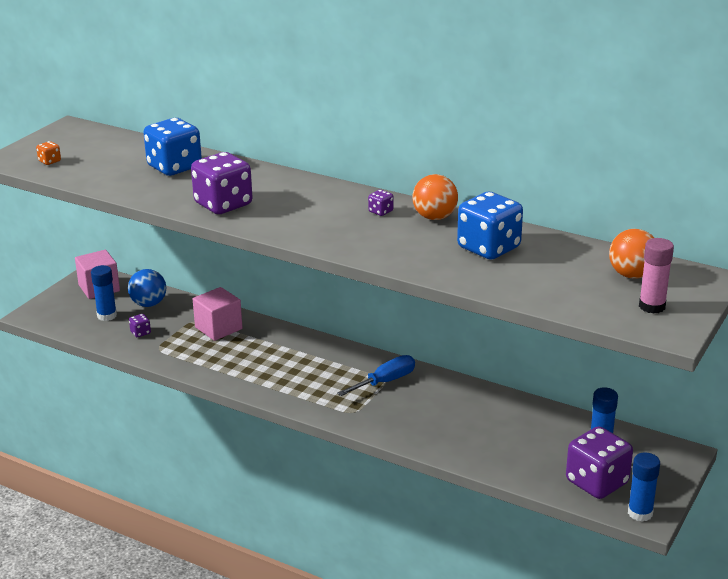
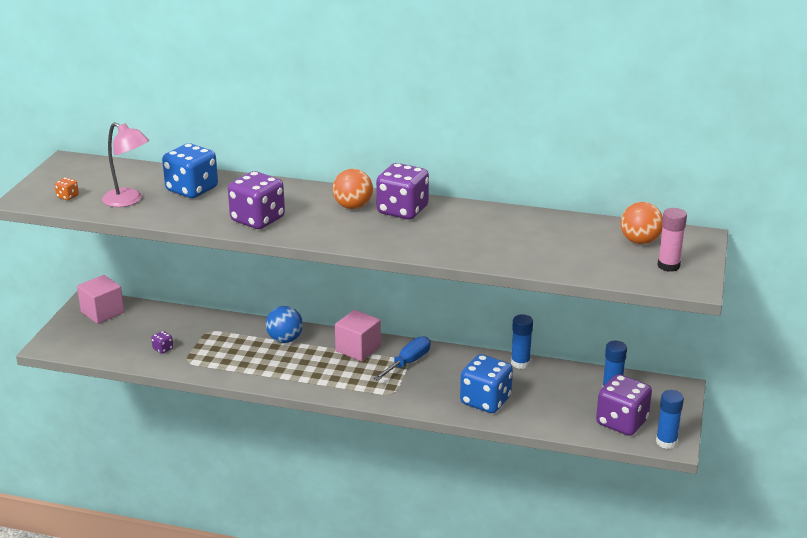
camera: 15 degrees left, 0 degrees up
blue glue stick [91,265,117,321] -> blue glue stick moved to [511,314,533,369]
blue ball [128,269,166,307] -> blue ball moved to [266,306,303,343]
pink cube [193,287,243,341] -> pink cube moved to [335,310,381,361]
purple dice [368,190,393,216] -> purple dice [376,163,429,219], size x2.41
orange ball [412,174,458,220] -> orange ball moved to [333,169,373,209]
blue dice [457,192,523,260] -> blue dice moved to [460,354,513,413]
none -> pink lamp [102,122,149,207]

